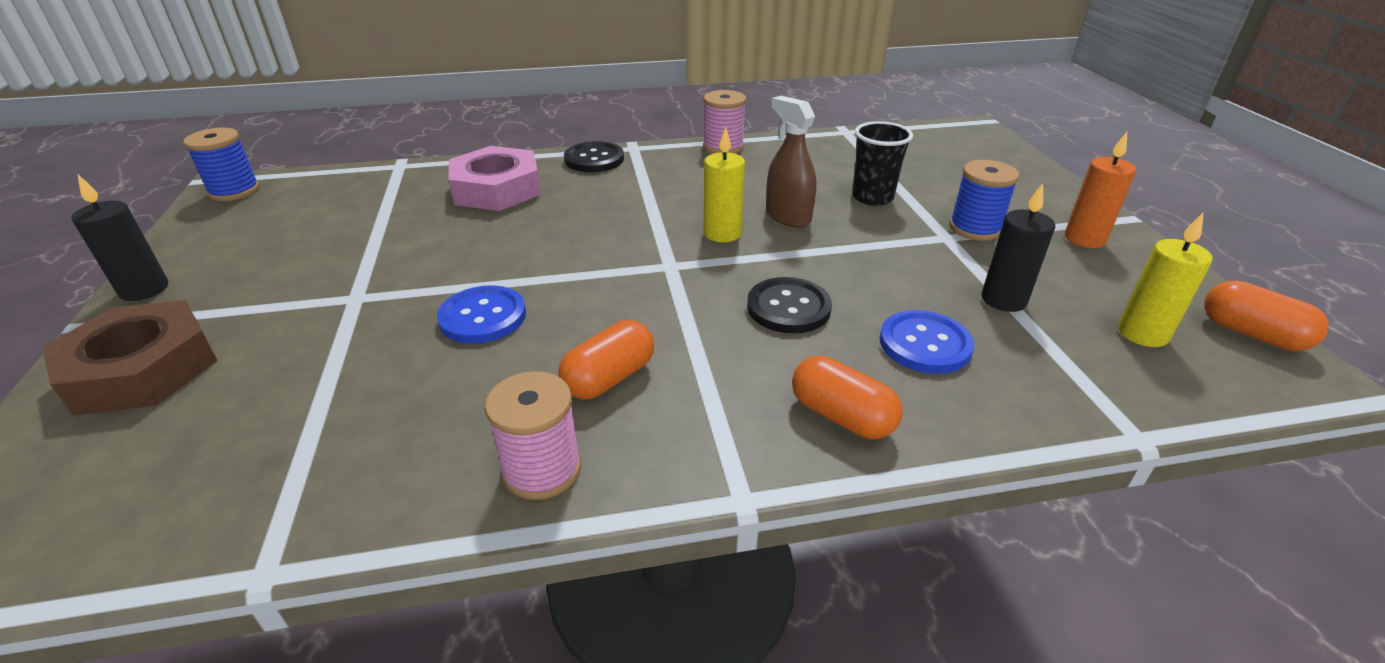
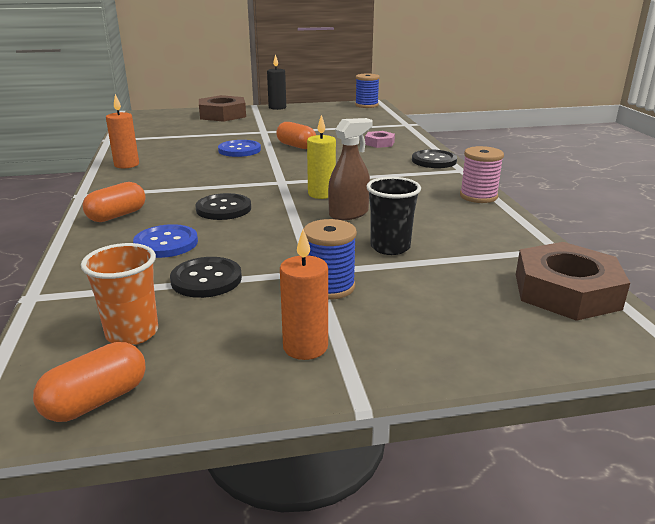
camera: 90 degrees right, 10 degrees down
pink nut [449,146,541,211] -> pink nut [365,131,395,148], size x0.52
pink spool [485,371,581,500] -> orange candle [106,94,139,168]
orange capsule [558,320,654,399] -> orange capsule moved to [276,122,316,149]
black candle [982,183,1055,312] -> black button [170,257,242,298]
yellow candle [1118,213,1213,347] -> orange cup [81,243,158,345]
none -> brown nut [516,242,630,321]

